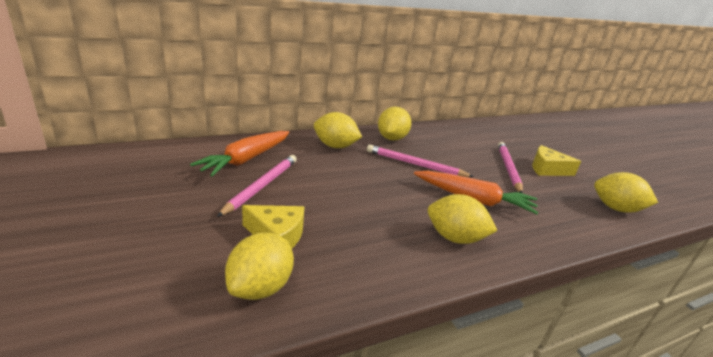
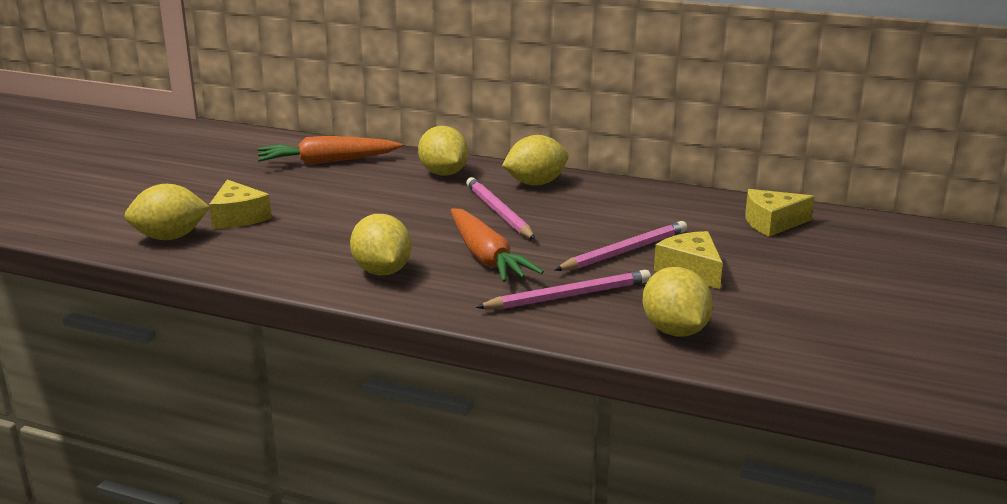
camera: 50 degrees right, 5 degrees down
pink pencil [217,155,297,217] -> pink pencil moved to [475,270,651,310]
none -> yellow cheese [745,189,815,237]

